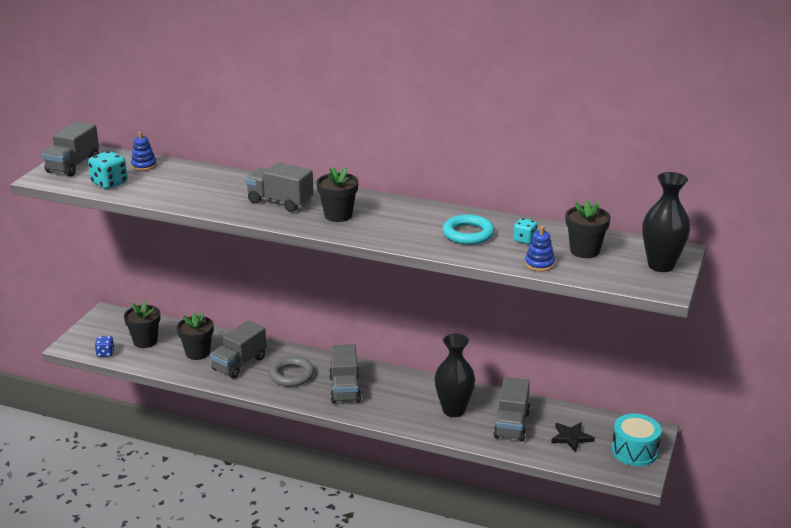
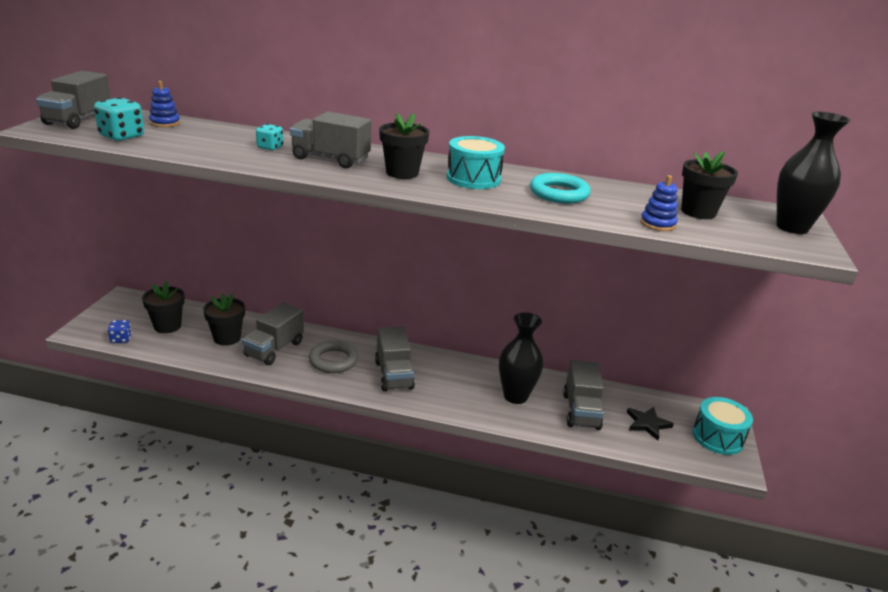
camera: 10 degrees left, 0 degrees up
turquoise dice [513,218,537,244] -> turquoise dice moved to [256,124,283,151]
none -> turquoise drum [447,136,505,189]

